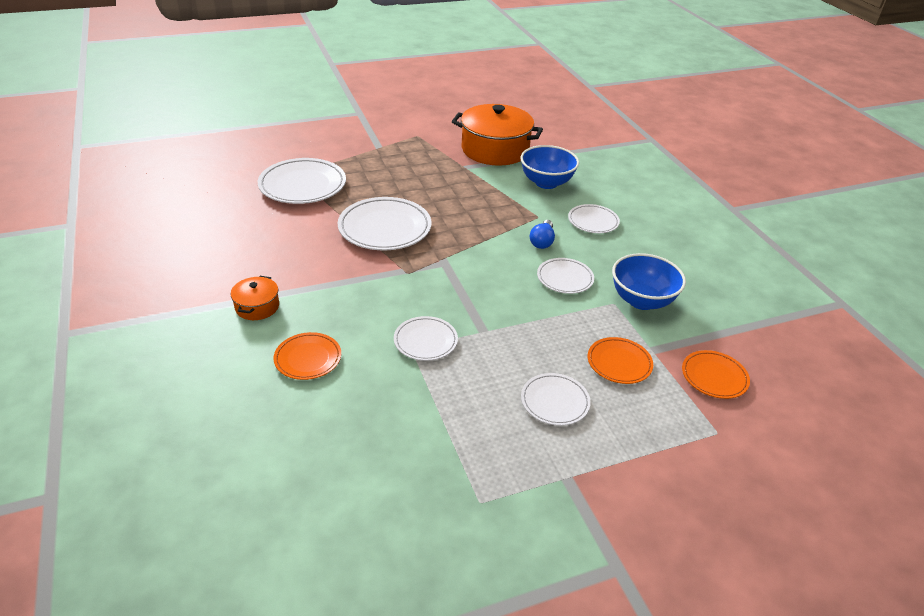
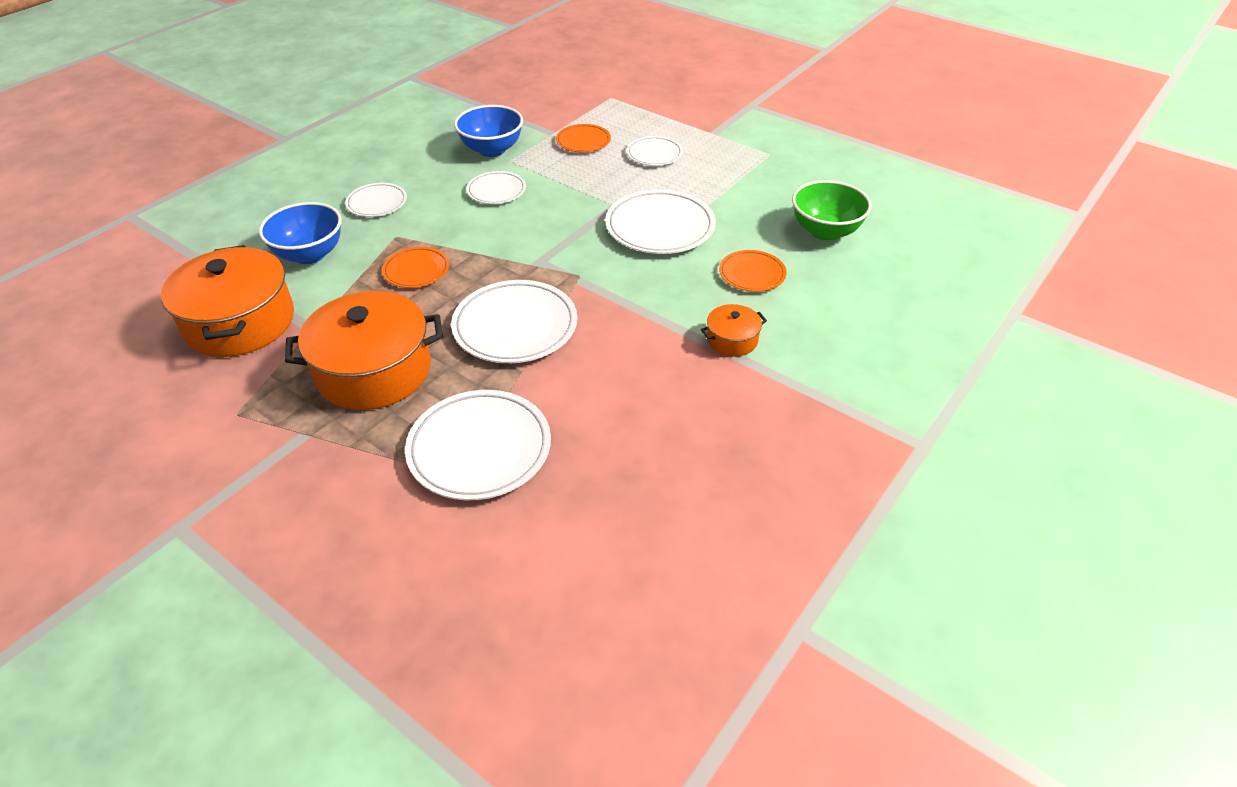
camera: 120 degrees left, 5 degrees up
white plate [394,316,458,361] -> white plate [605,189,716,254], size x1.75
blue light bulb [530,220,555,249] -> none
orange plate [682,350,750,399] -> orange plate moved to [382,247,449,288]
none -> orange pot [285,291,443,410]
none -> green bowl [792,180,872,241]

